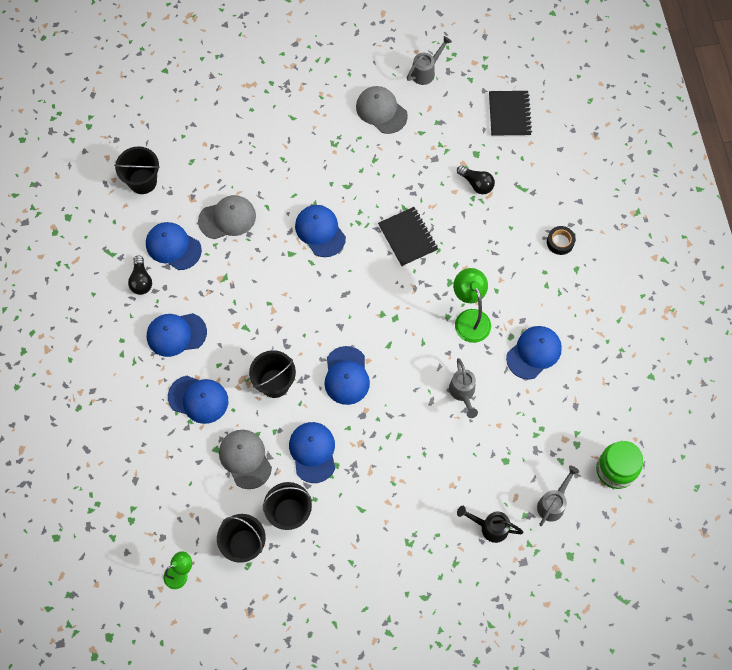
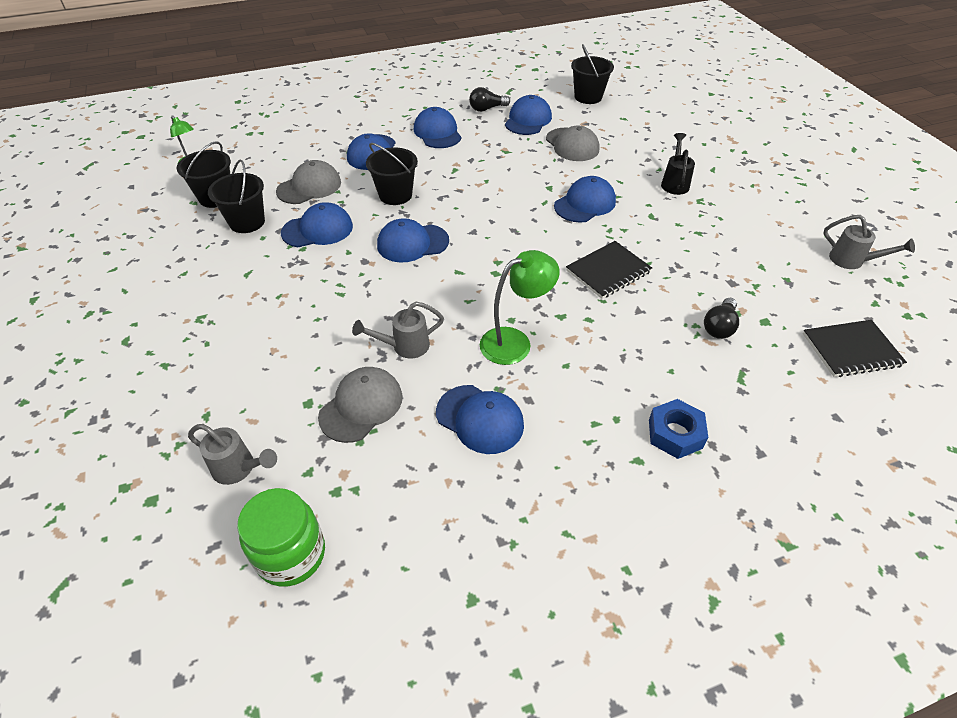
camera: 80 degrees right, 20 degrees down
grey cap [356,86,408,134] -> grey cap moved to [318,367,402,443]
black watering can [457,506,524,543] -> black watering can moved to [661,133,695,195]
black tape [547,226,576,255] -> blue nut [649,399,708,459]

